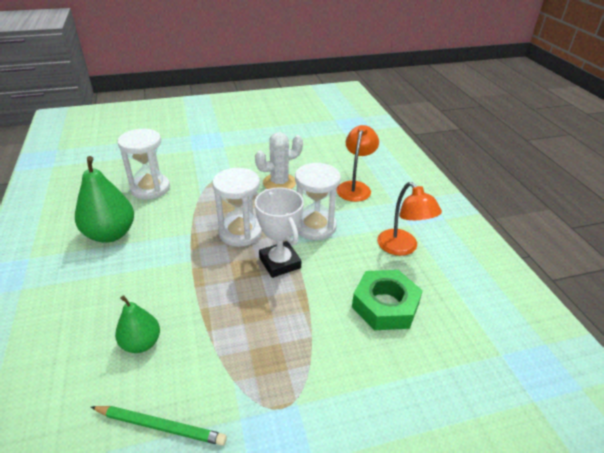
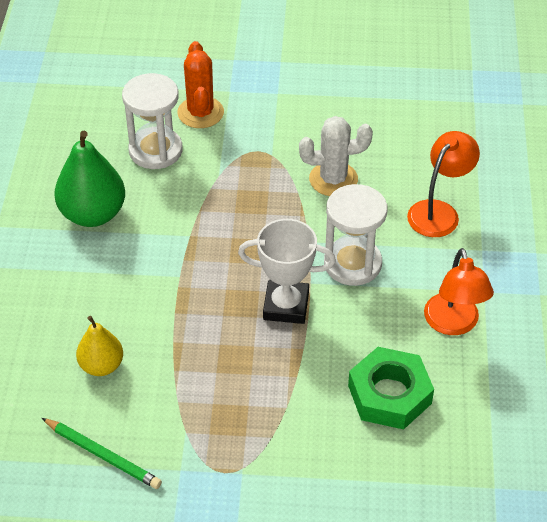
camera: 20 degrees right, 10 degrees up
green pear [115,295,160,353] -> yellow pear [76,316,123,376]
white hourglass [212,168,262,247] -> none
white trophy [255,187,304,278] -> white trophy turned 75 degrees counterclockwise [238,219,336,324]
none -> orange cactus [177,41,224,128]

